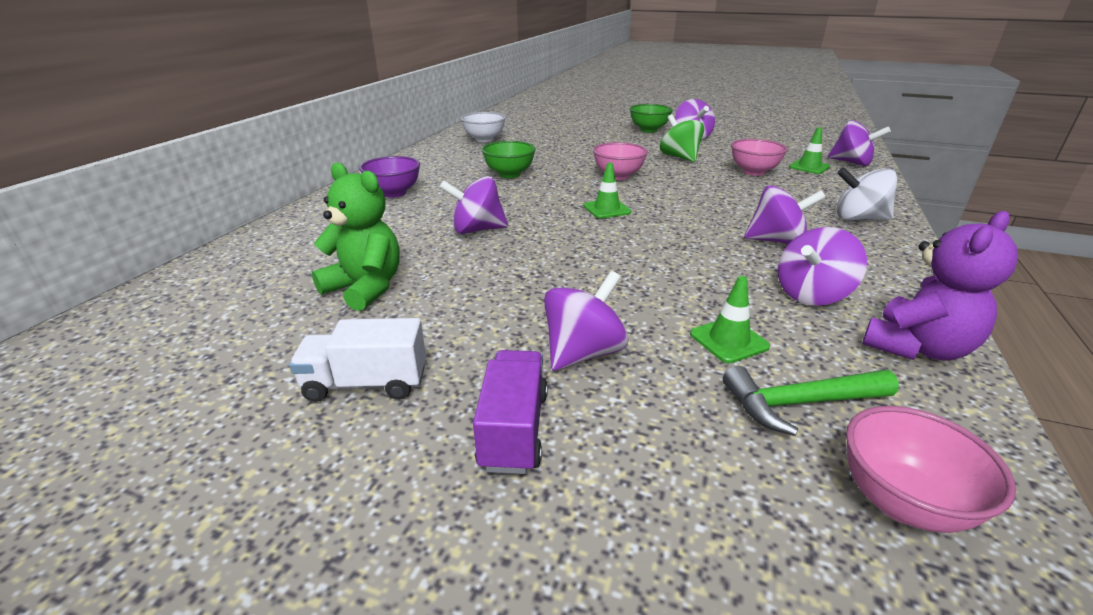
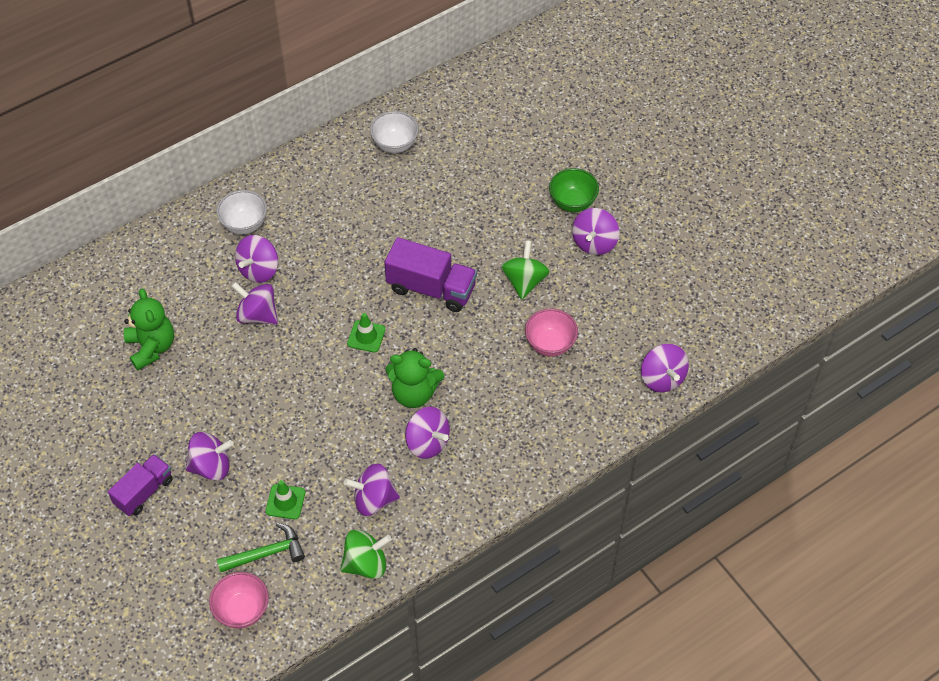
camera: 35 degrees right, 25 degrees up
white truck [289,318,426,402] -> none
purple bowl [359,156,420,198] -> white bowl [216,190,267,235]
green bowl [482,141,536,178] -> none
pink bowl [593,142,648,180] -> purple truck [384,237,477,312]
green hammer [723,366,899,436] -> green hammer turned 135 degrees clockwise [217,523,305,573]
green traffic cone [789,127,830,174] -> none
white spinning top [836,167,898,220] -> none
purple teddy bear [862,211,1018,361] -> green spinning top [340,529,392,579]
none -> purple spinning top [235,235,278,283]
none -> green teddy bear [385,348,444,408]

